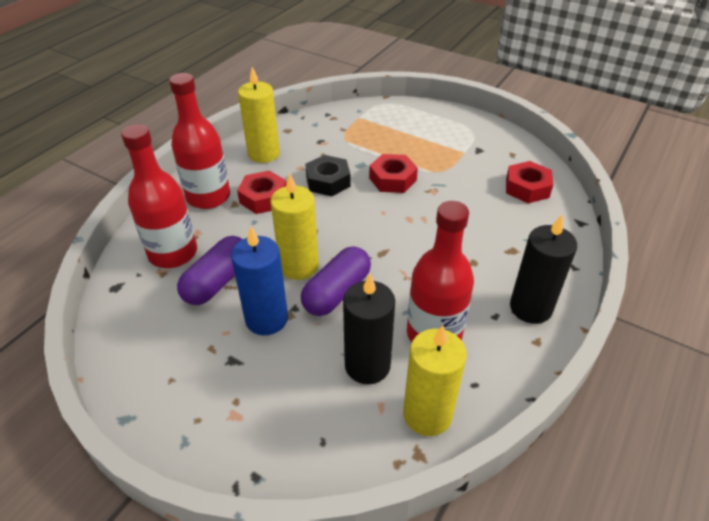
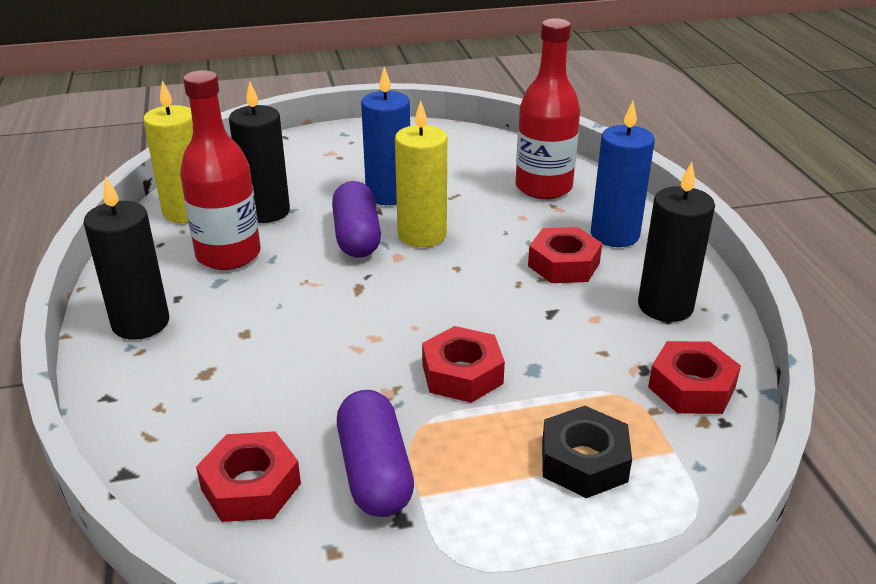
camera: 135 degrees right, 10 degrees down
red bottle [169,73,230,209] -> blue candle [591,101,655,247]
purple capsule [177,236,242,305] -> purple capsule moved to [337,390,414,517]
yellow candle [238,67,280,163] -> black candle [638,162,715,322]
black nut [305,155,351,196] -> black nut moved to [542,406,632,498]
none -> red nut [648,341,741,414]

